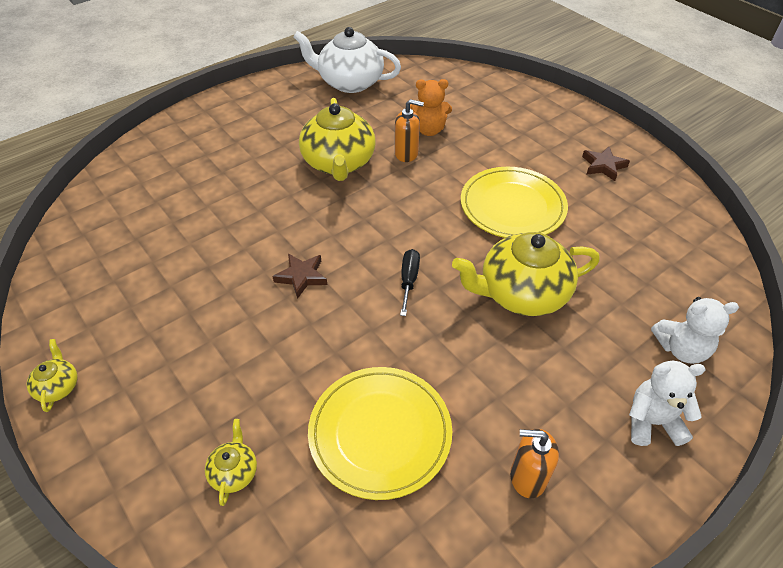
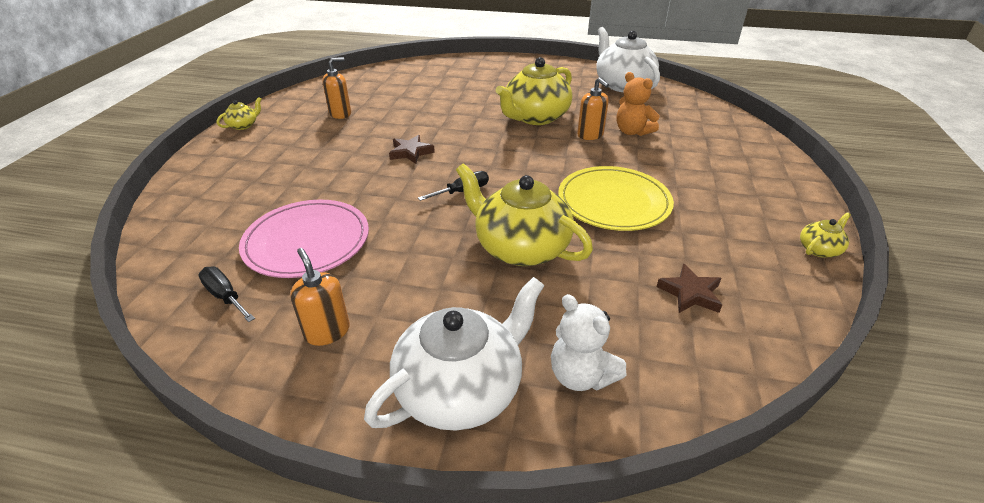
camera: 50 degrees right, 10 degrees down
yellow teapot [205,419,257,506] -> yellow teapot moved to [800,212,851,258]
yellow plate [308,367,452,500] -> pink plate [239,200,369,278]
brown star [582,147,630,181] -> brown star moved to [657,263,722,313]
white teddy bear [629,361,705,446] -> white teapot [364,277,544,431]
none -> black screwdriver [199,266,255,322]
none -> orange soap dispenser [322,57,351,119]

